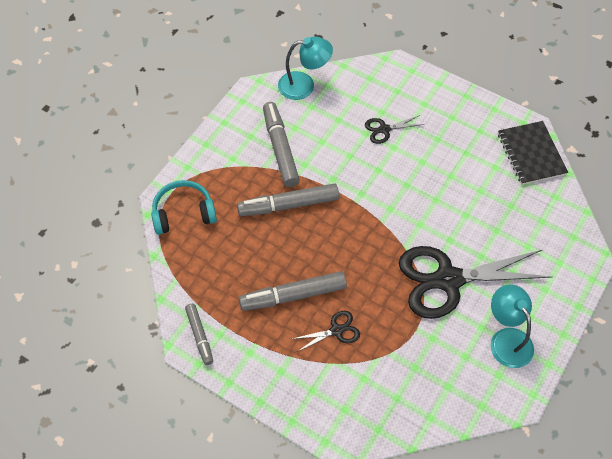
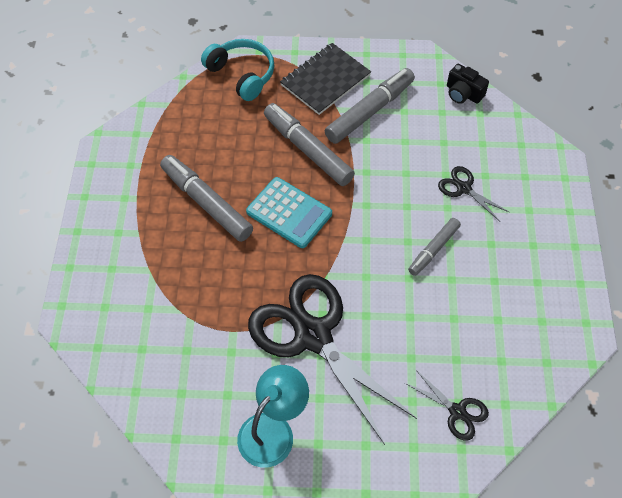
camera: 60 degrees right, 0 degrees up
grey marker [185,304,213,365] -> grey marker moved to [408,218,461,276]
turquoise lamp [278,36,333,100] -> black camera [447,64,489,104]
black scissors [292,311,360,352] -> black scissors moved to [405,369,489,441]
black notebook [498,121,568,185] -> black notebook moved to [280,43,371,115]
none -> turquoise calculator [246,177,332,248]

